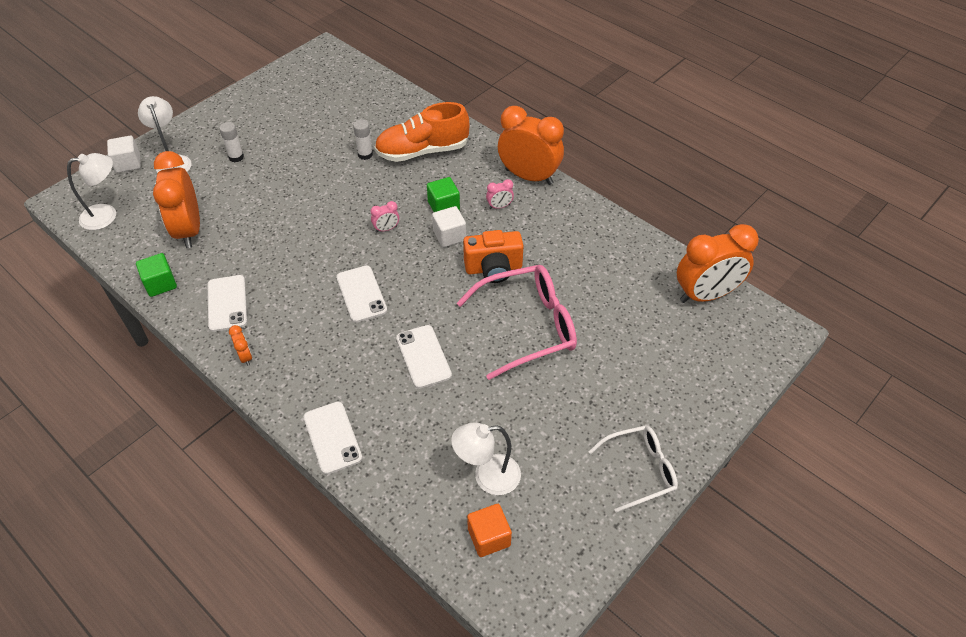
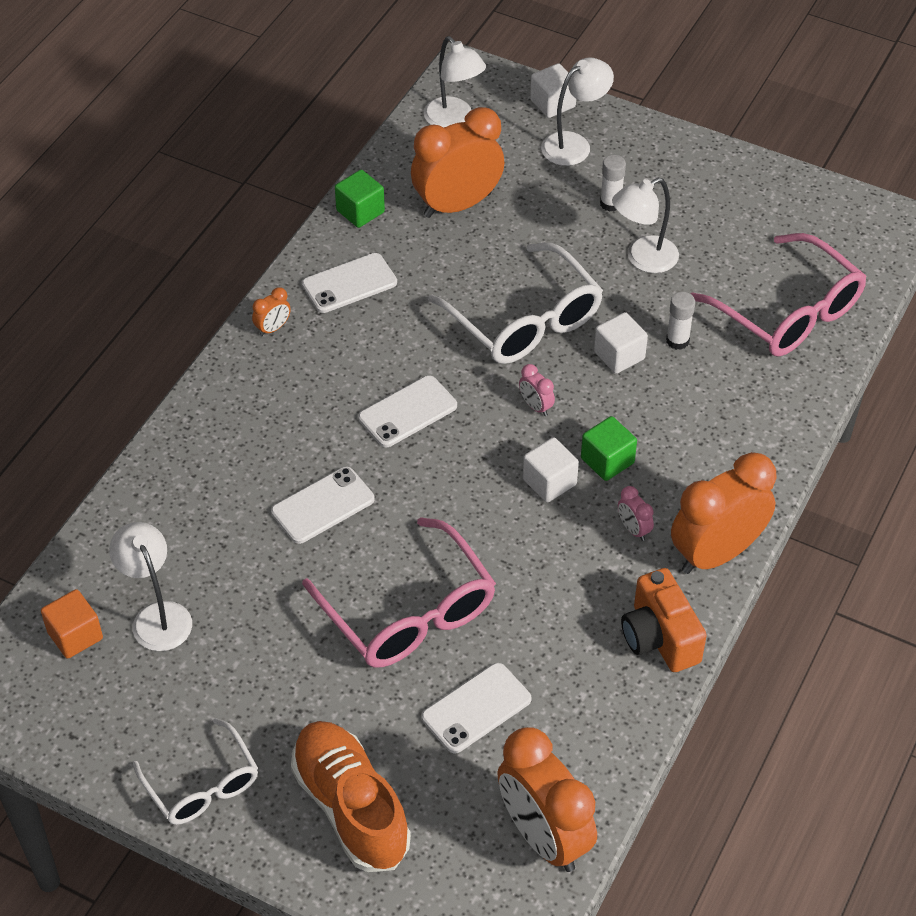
camera: 75 degrees right, 0 degrees up
white phone [304,402,362,474] -> white phone moved to [422,663,531,753]
orange shoe [374,102,469,162] -> orange shoe moved to [291,721,411,872]
orange camera [463,230,524,283] -> orange camera moved to [621,568,707,672]
orange clock [498,106,564,185] -> orange clock turned 135 degrees counterclockwise [671,452,777,574]
none -> white glasses [428,243,603,364]
none -> white cube [594,312,648,374]
none -> white lamp [612,178,679,273]
none -> pink glasses [690,233,867,356]

